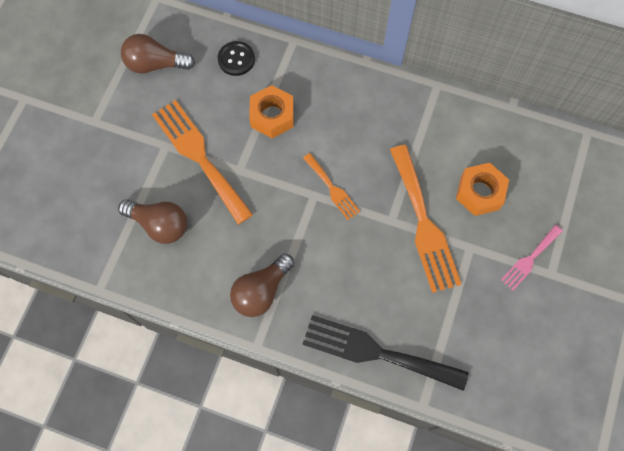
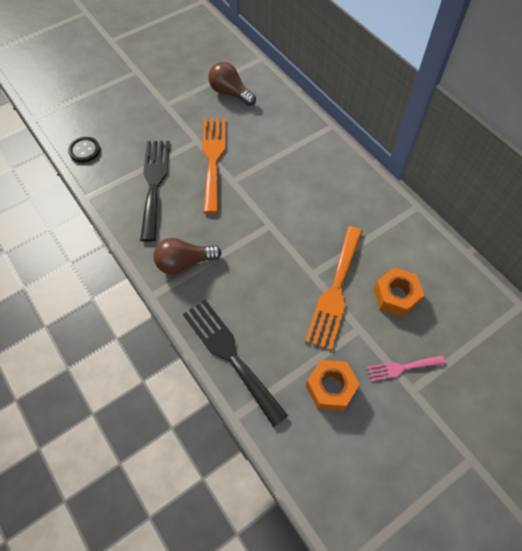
camera: 35 degrees right, 10 degrees down
brown light bulb [118,199,187,244] -> black fork [140,141,170,242]
black button [218,41,255,76] -> black button moved to [68,137,100,163]
orange nut [249,85,294,138] -> orange nut moved to [306,360,360,411]
orange fork [303,153,360,220] -> none

